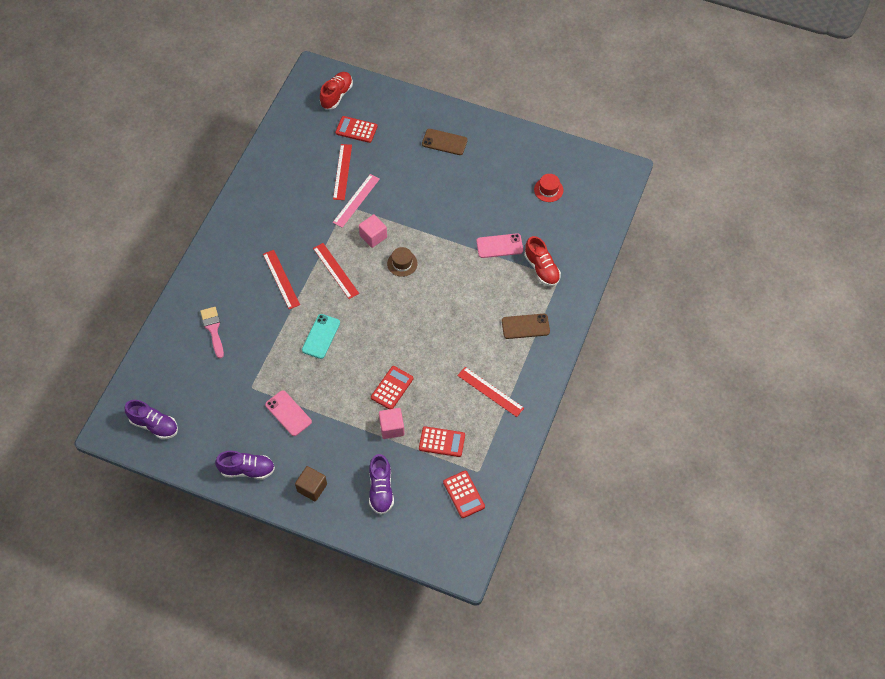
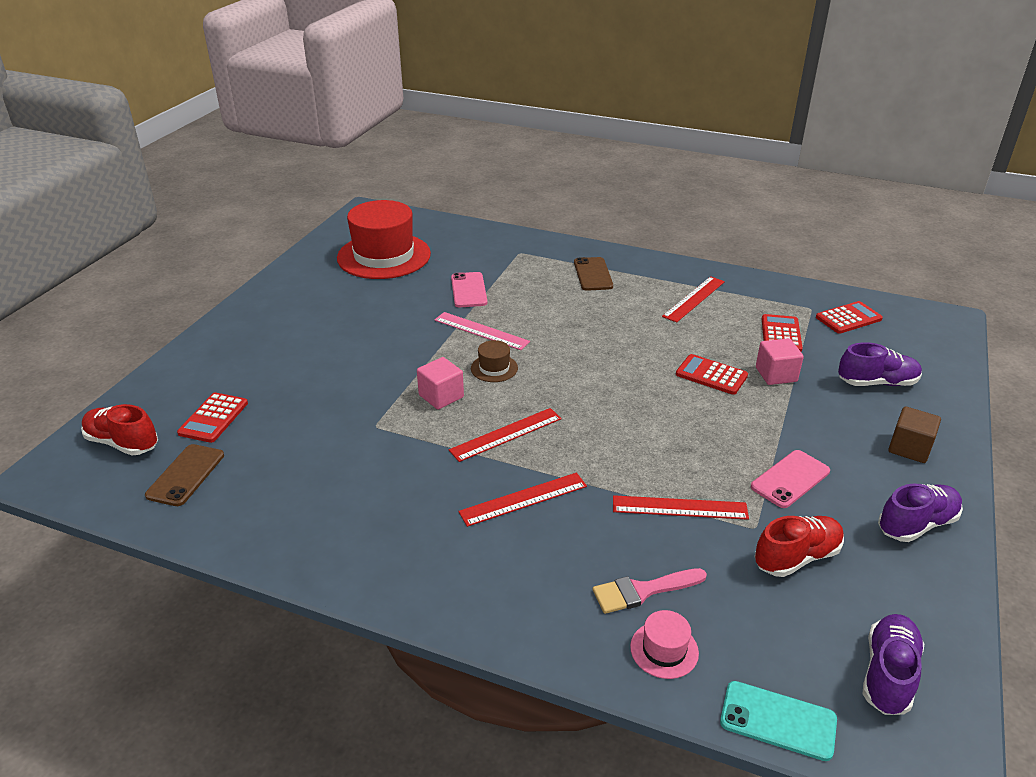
camera: 90 degrees left, 25 degrees down
purple shoe [215,451,275,479] -> purple shoe turned 60 degrees clockwise [878,484,963,542]
turquoise phone [302,314,340,359] -> turquoise phone moved to [720,681,837,761]
red ruler [333,144,352,200] -> red ruler moved to [613,495,749,520]
pink ruler [333,174,380,228] -> pink ruler moved to [434,312,530,350]
brown phone [422,129,468,155] -> brown phone moved to [145,444,224,506]
red shoe [524,236,561,286] -> red shoe moved to [754,516,844,577]
red hat [534,174,563,202] -> red hat [337,200,431,279], size x2.39
none -> pink hat [630,610,699,679]

